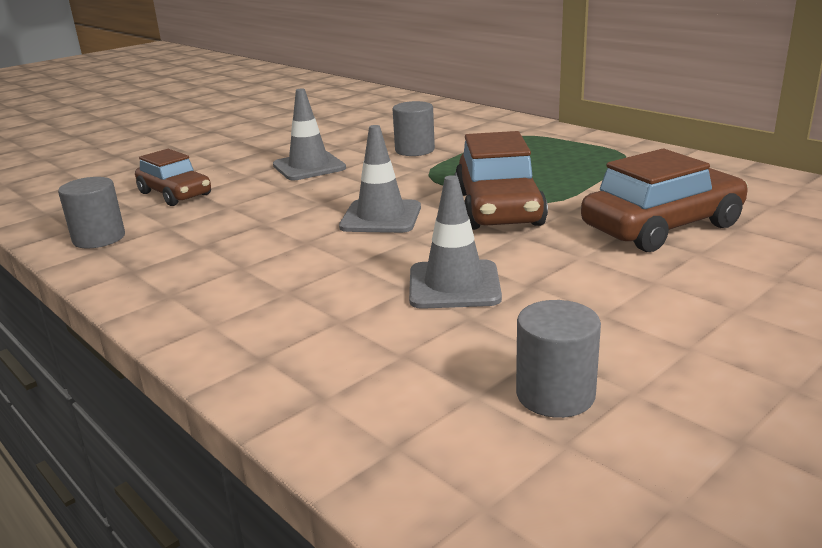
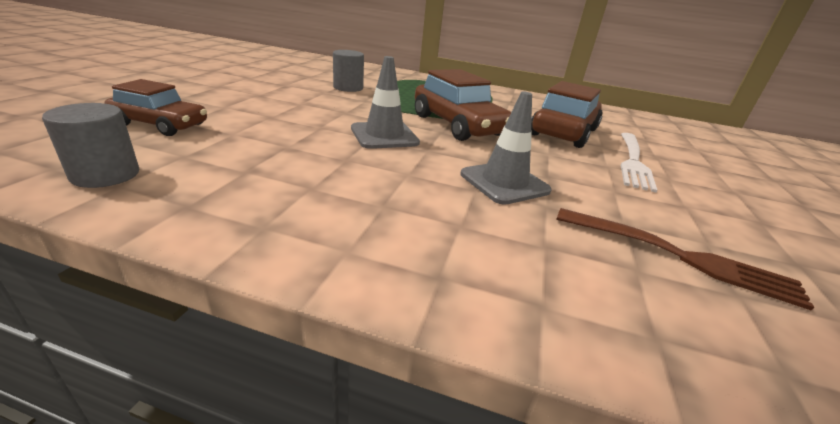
camera: 35 degrees left, 5 degrees up
grey traffic cone [273,89,346,180] -> none
grey cylinder [516,300,601,418] -> brown fork [557,208,814,311]
none -> white fork [621,133,658,193]

